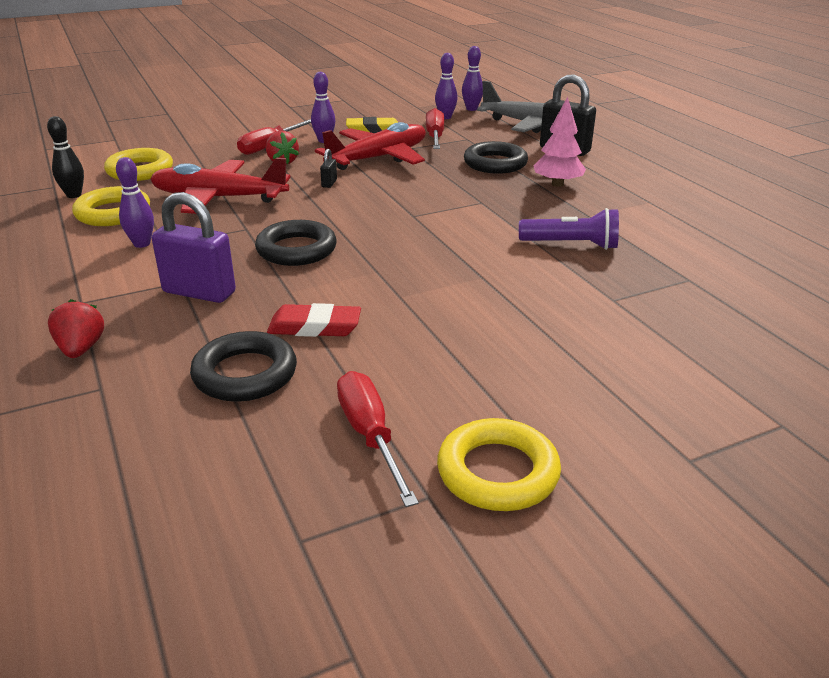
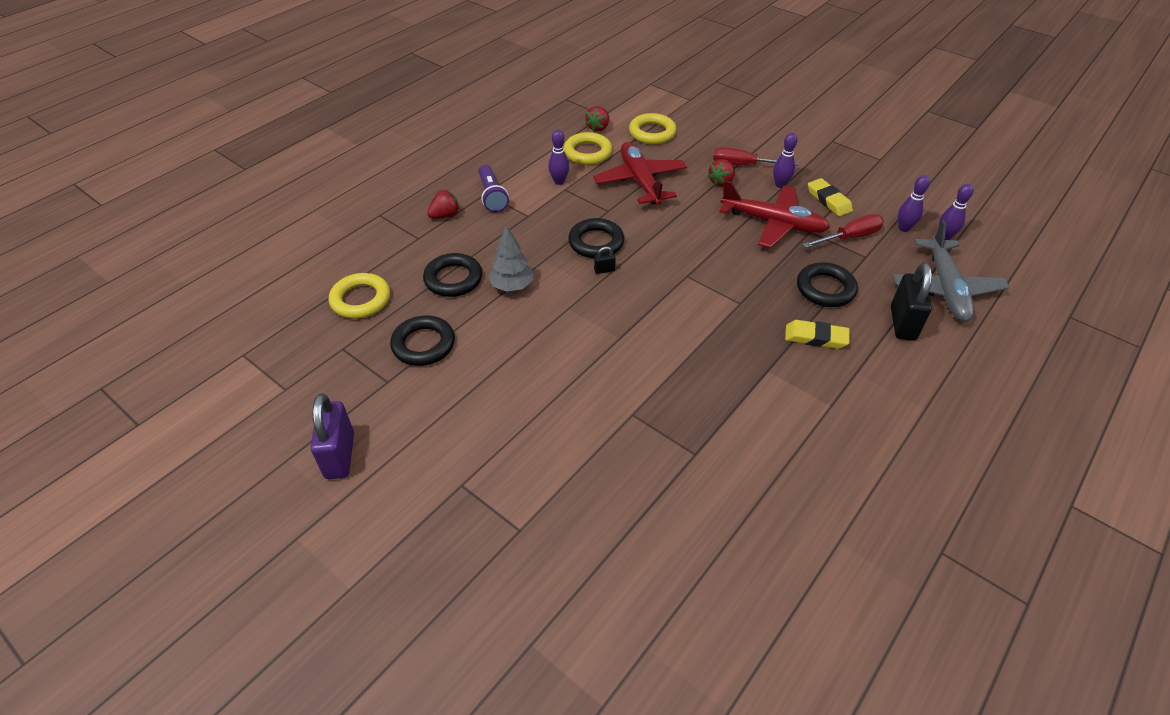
camera: 65 degrees right, 15 degrees up
black bowling pin [47,116,84,198] -> red strawberry [585,106,609,132]
purple padlock [152,192,236,303] -> purple padlock moved to [311,394,354,479]
red eraser [267,303,361,337] -> grey tree [488,226,533,292]
black padlock [320,149,337,188] -> black padlock moved to [594,247,616,274]
red screwdriver [337,371,419,507] -> black ring [390,316,455,366]
yellow ring [437,418,561,511] -> yellow ring moved to [329,273,390,319]
purple flashlight [519,208,619,250] -> purple flashlight moved to [478,165,509,212]
pink tree [533,96,586,187] -> yellow eraser [785,320,850,349]

